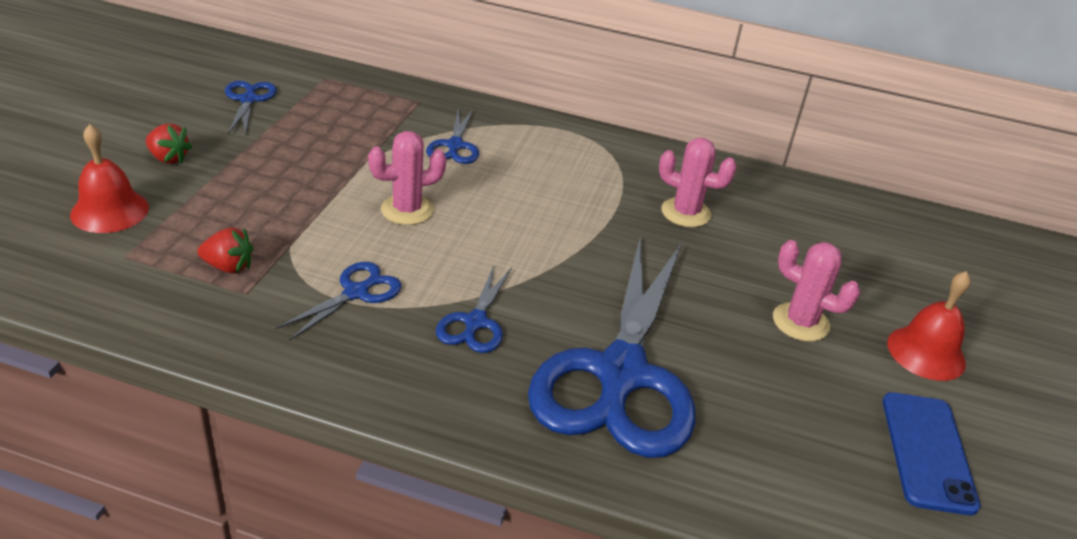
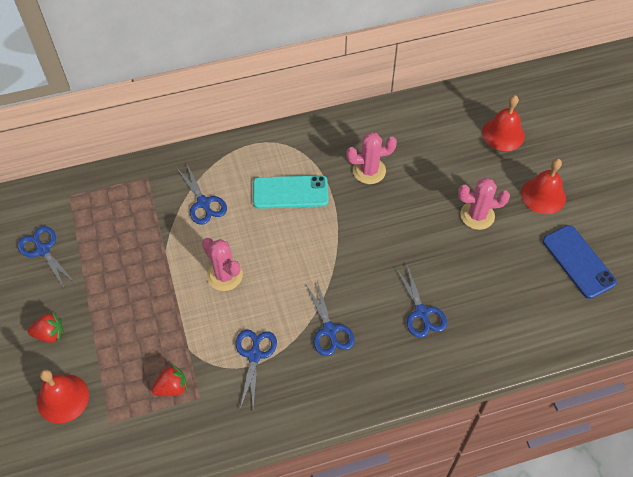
camera: 30 degrees left, 20 degrees up
pink cactus [368,131,446,225] -> pink cactus turned 75 degrees counterclockwise [202,238,243,291]
blue scissors [528,239,696,458] -> blue scissors [395,265,447,338], size x0.43
none -> turquoise phone [253,175,329,209]
none -> red bell [482,95,525,151]

